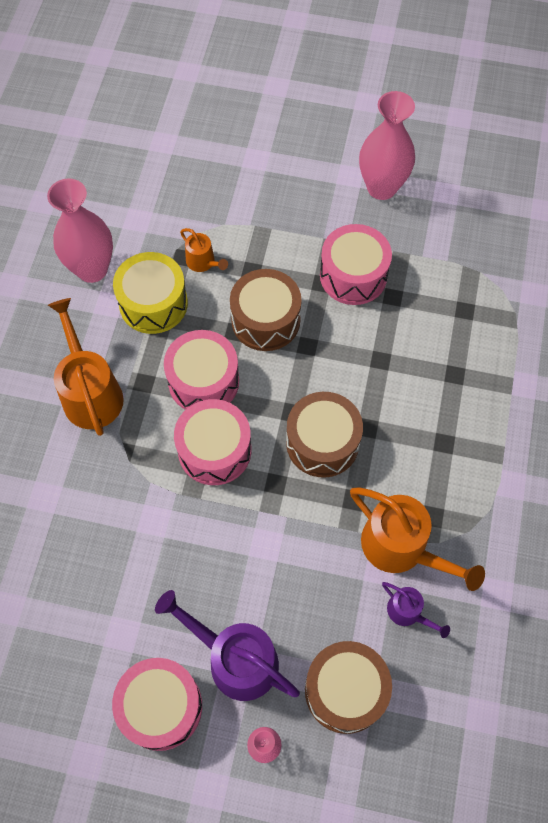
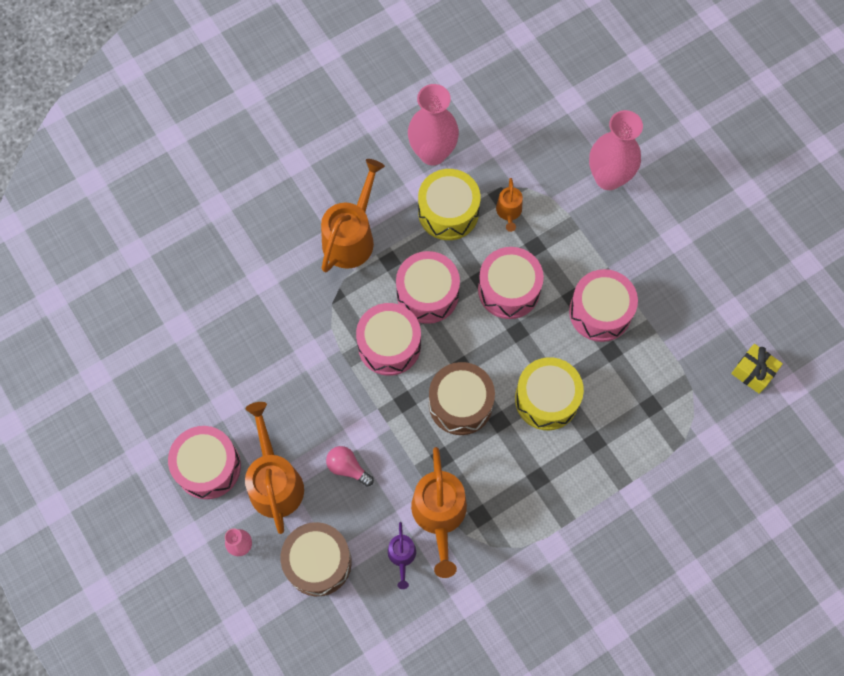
camera: 45 degrees right, 5 degrees up
purple watering can [155,590,300,701] -> orange watering can [245,402,304,534]
brown drum [230,269,302,351] -> pink drum [478,247,544,319]
pink vase [359,91,415,200] -> pink vase moved to [589,110,643,190]
none -> pink light bulb [326,446,374,487]
none -> yellow drum [515,357,584,430]
none -> yellow gift [731,344,783,394]

